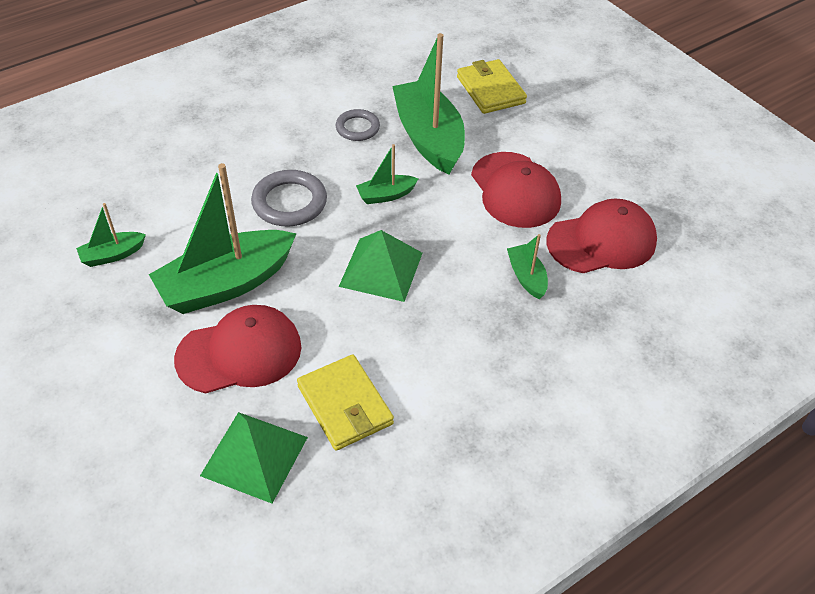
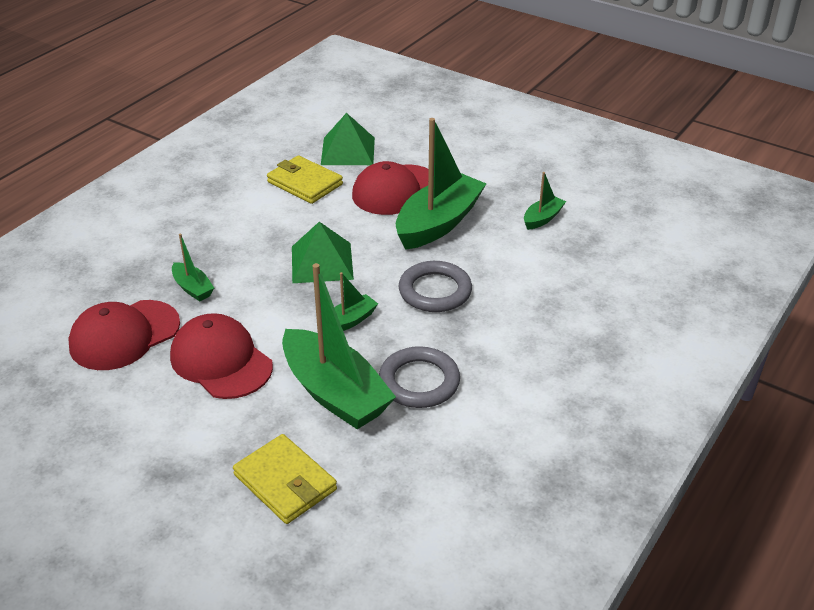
camera: 160 degrees right, 10 degrees down
grey ring [336,109,380,141] -> grey ring [379,346,460,408], size x1.56

